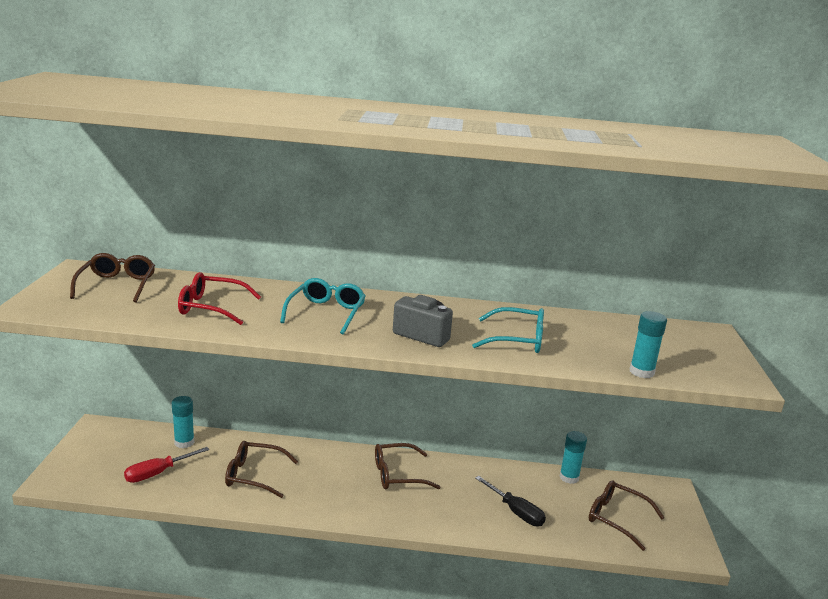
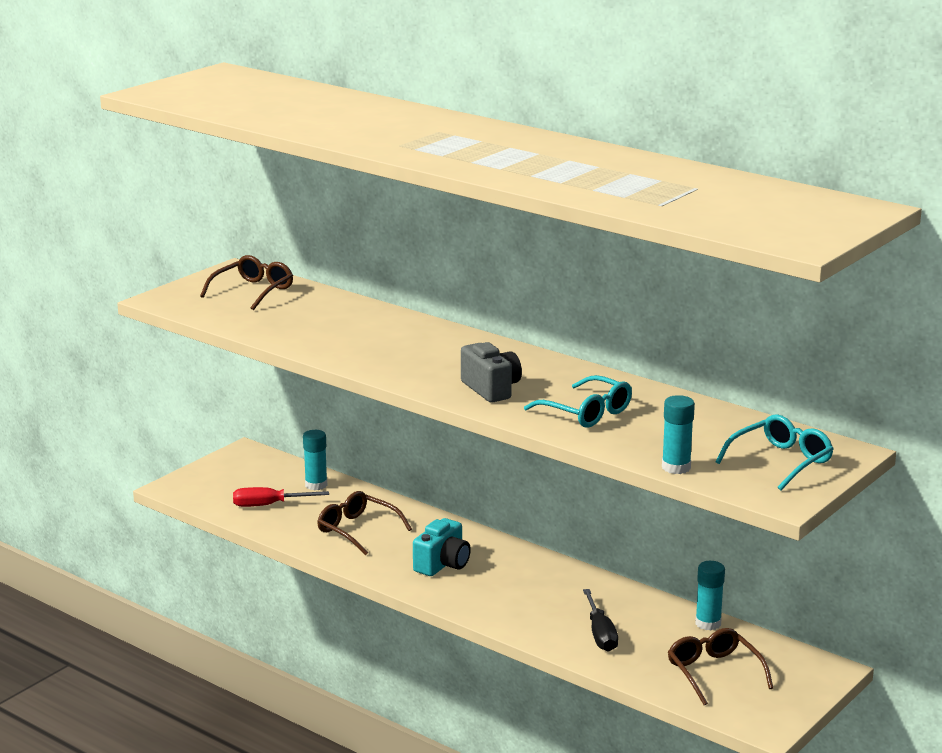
camera: 35 degrees right, 0 degrees up
red glasses [178,272,261,325] -> none
turquoise glasses [280,278,366,334] -> turquoise glasses moved to [716,414,834,490]
brown glasses [375,443,440,489] -> none
none -> turquoise camera [413,518,471,576]

